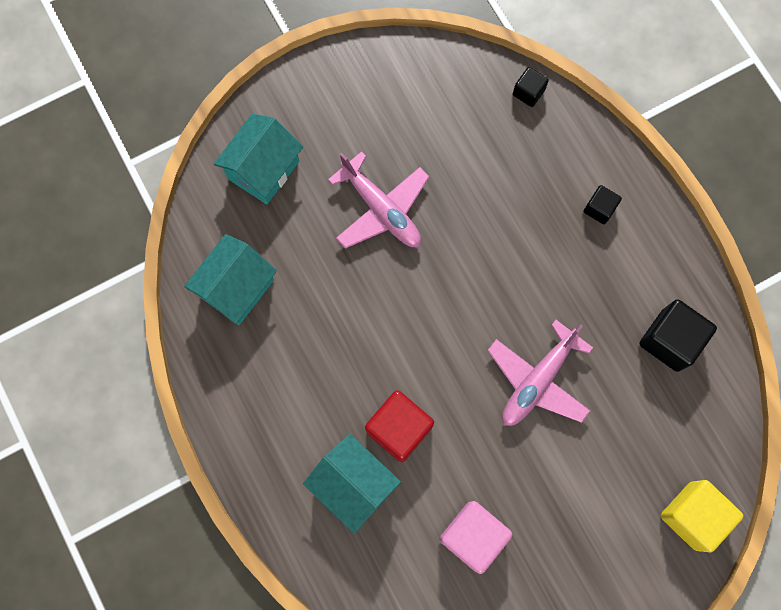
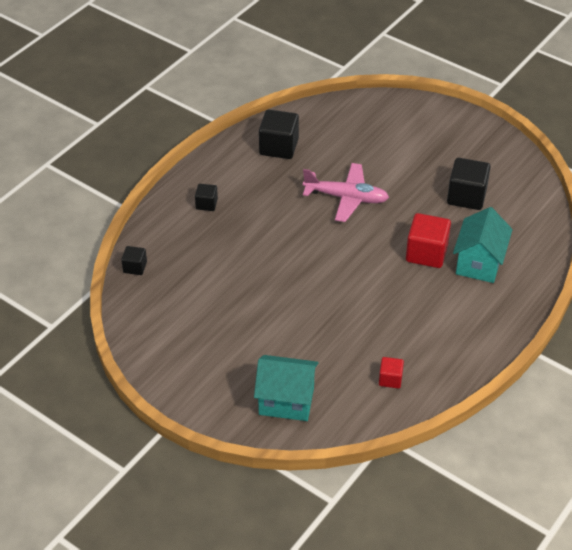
camera: 115 degrees left, 30 degrees down
turquoise house [184,234,277,325] -> red cube [379,357,404,389]
pink plane [328,151,429,249] -> none
pink cube [440,501,513,574] -> black cube [447,158,490,210]
yellow cube [661,480,744,553] -> none

